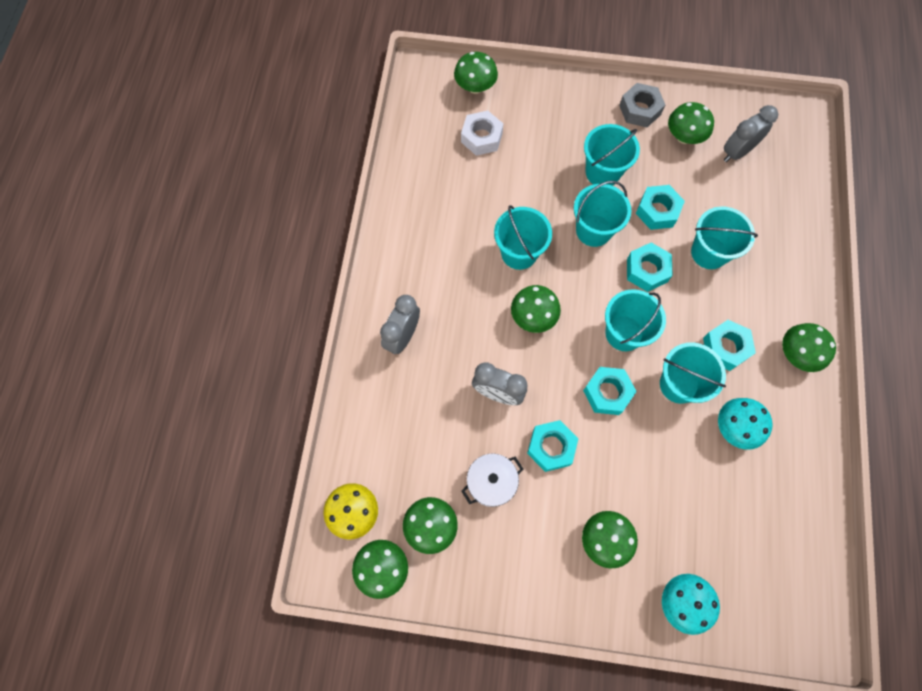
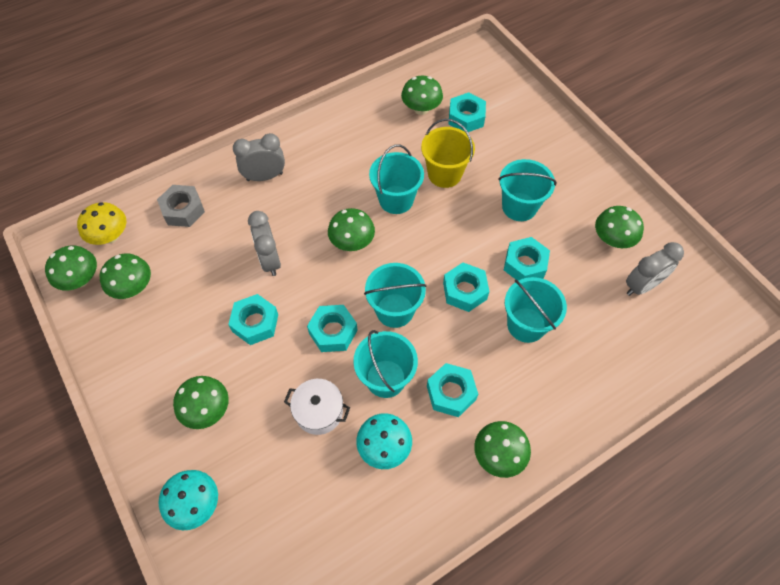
camera: 50 degrees right, 10 degrees down
green mushroom [454,52,498,94] -> green mushroom moved to [401,76,443,115]
white nut [461,110,503,156] -> turquoise nut [449,92,486,132]
white pot [461,454,523,507] -> white pot moved to [284,379,350,435]
turquoise bucket [574,181,631,247] -> none
grey nut [619,83,665,127] -> grey nut moved to [157,185,205,227]
grey clock [724,105,778,162] -> grey clock turned 135 degrees clockwise [626,242,684,296]
none -> yellow bucket [421,119,475,188]

